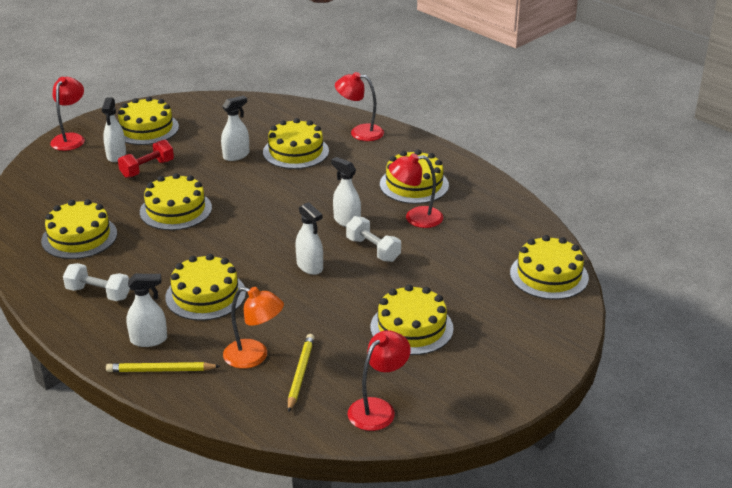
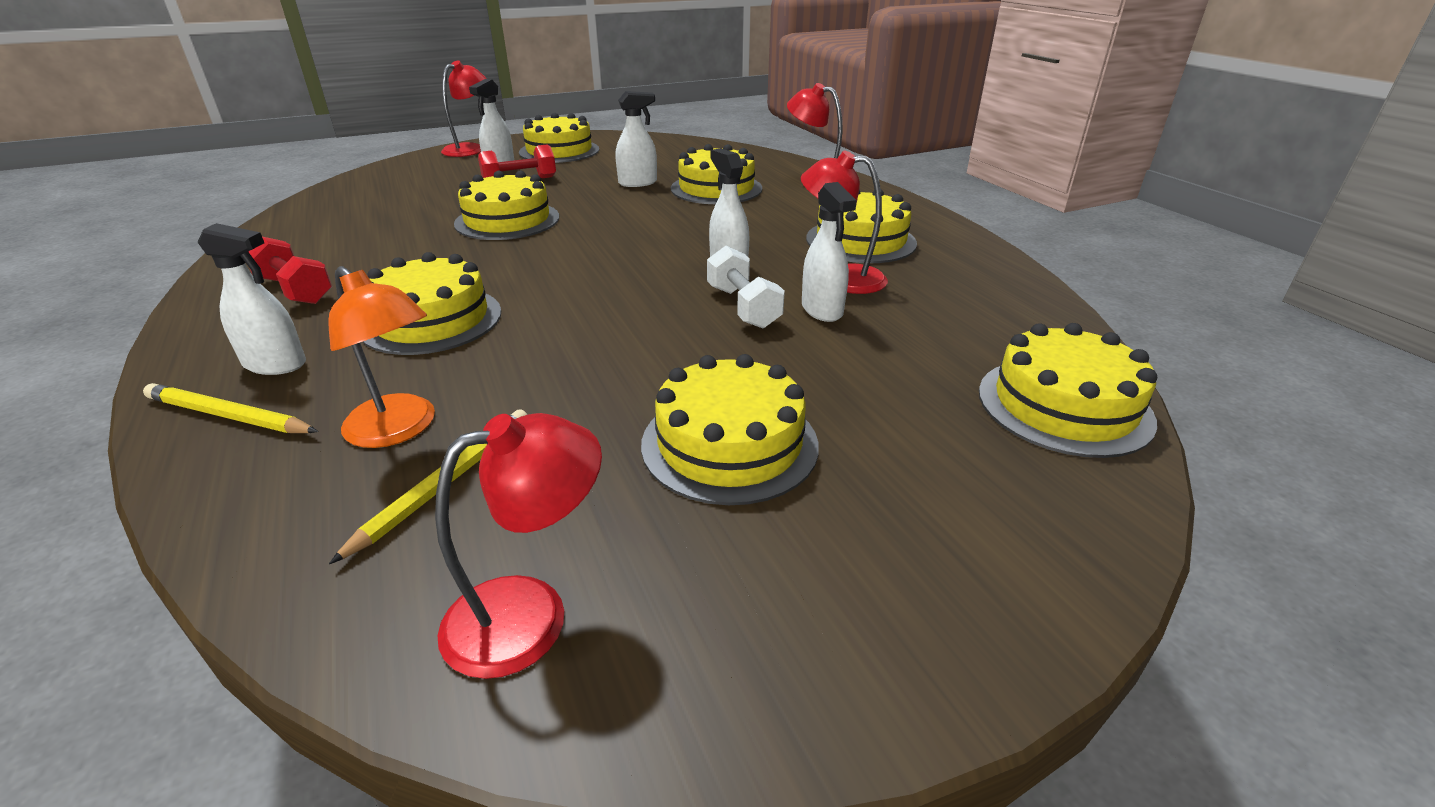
camera: 20 degrees right, 0 degrees up
yellow cake [41,199,117,259] -> none
white dumbbell [63,263,130,301] -> red dumbbell [248,237,332,304]
white spray bottle [295,202,323,275] -> white spray bottle moved to [802,182,857,322]

